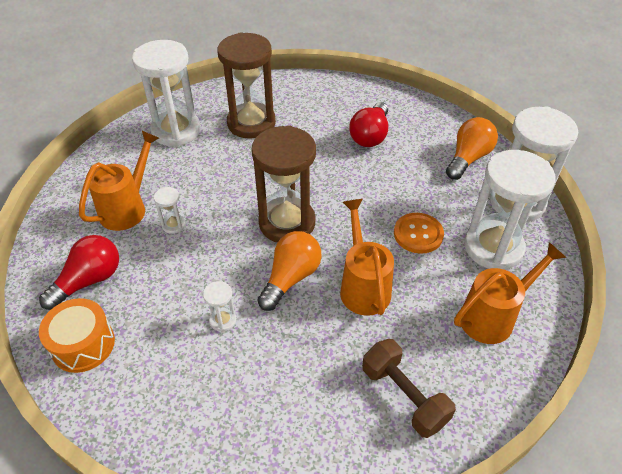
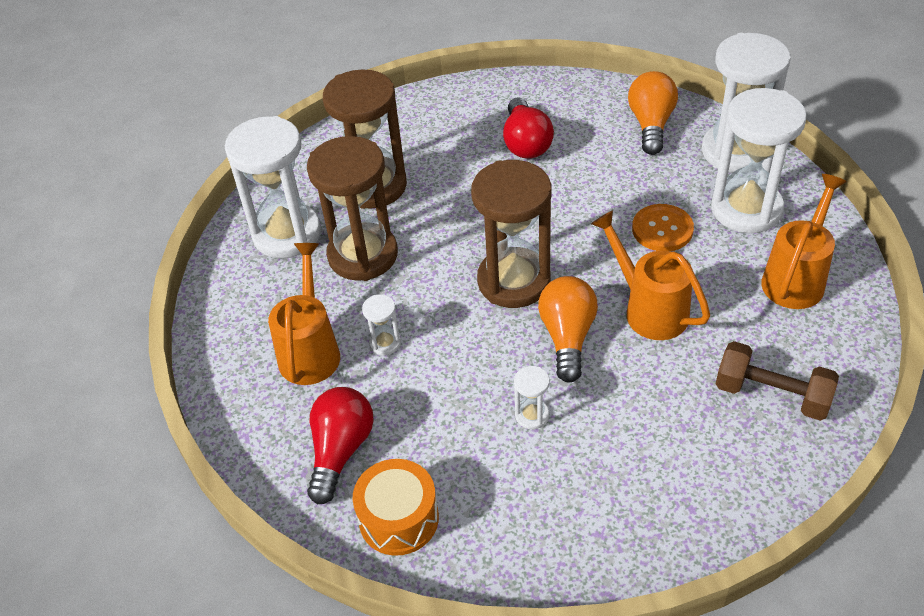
camera: 25 degrees left, 0 degrees up
none -> brown hourglass [307,136,398,281]

